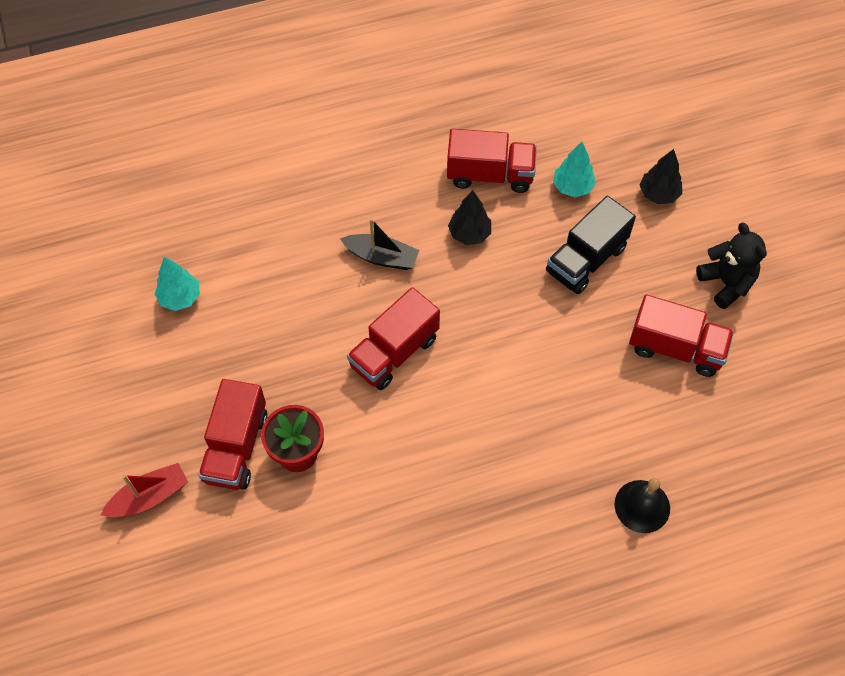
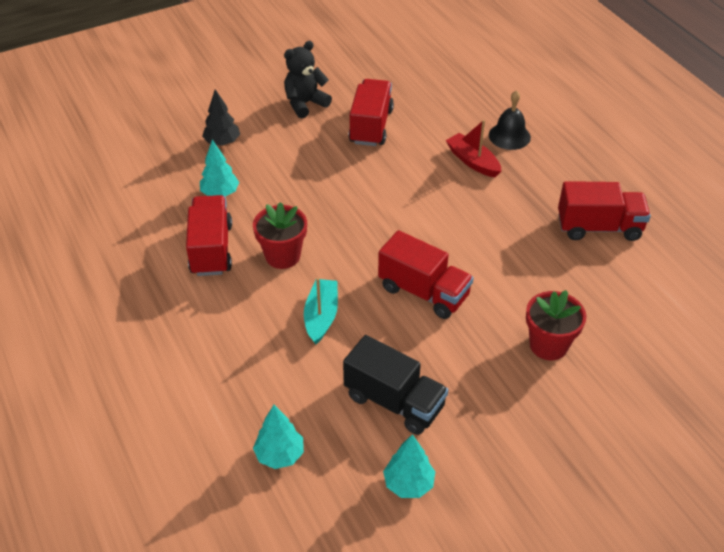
camera: 100 degrees left, 15 degrees down
red boat [101,463,188,517] -> red boat moved to [446,120,501,177]
red truck [198,379,268,490] -> red truck moved to [558,181,651,241]
black boat [340,218,419,270] -> turquoise boat [304,278,338,344]
black tree [448,190,491,245] -> red flower pot [253,202,307,269]
black truck [546,196,636,294] -> black truck moved to [343,335,448,435]
none -> turquoise tree [253,405,304,469]

